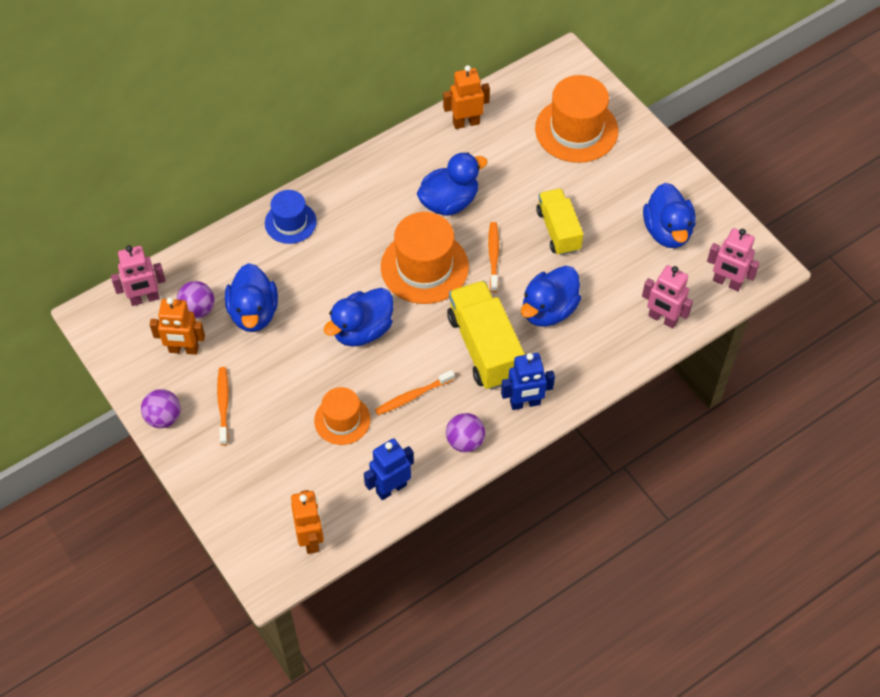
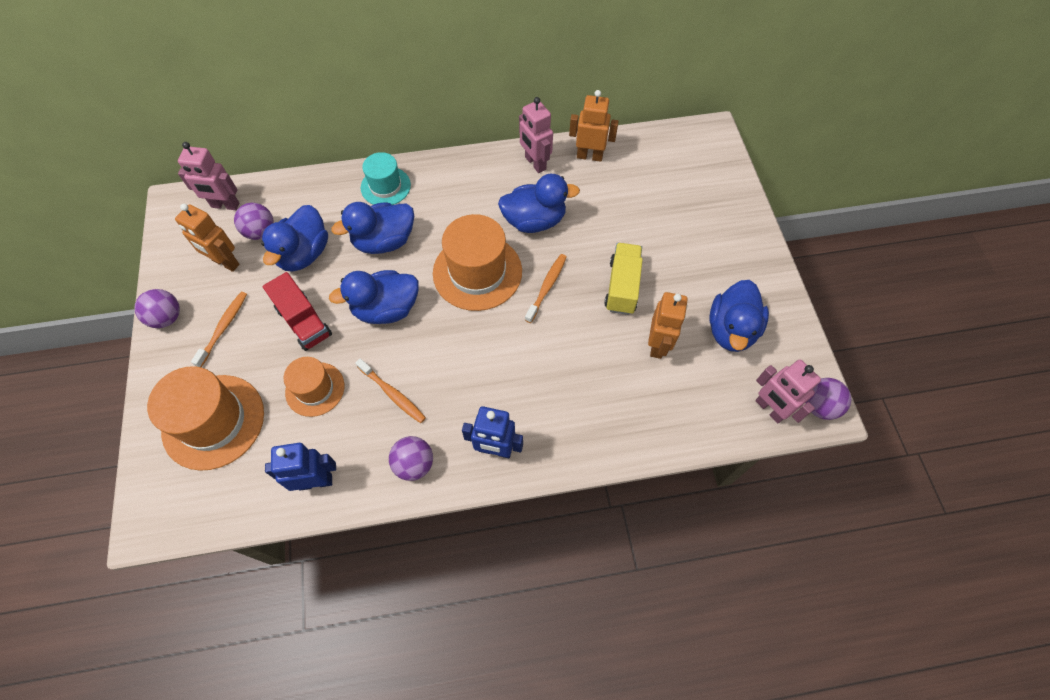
camera: 25 degrees right, 5 degrees up
blue hat [265,190,317,244] -> turquoise hat [361,152,411,205]
orange robot [291,490,324,554] -> orange robot moved to [648,292,688,359]
orange toothbrush [375,370,455,415] -> orange toothbrush turned 135 degrees counterclockwise [355,359,426,423]
yellow truck [447,281,525,390] -> none
blue duck [521,266,581,327] -> blue duck moved to [331,202,414,254]
orange hat [535,75,618,163] -> orange hat moved to [147,366,264,471]
pink robot [642,265,693,329] -> pink robot moved to [519,97,553,173]
none -> red truck [262,272,332,351]
none -> purple ball [806,378,851,420]

